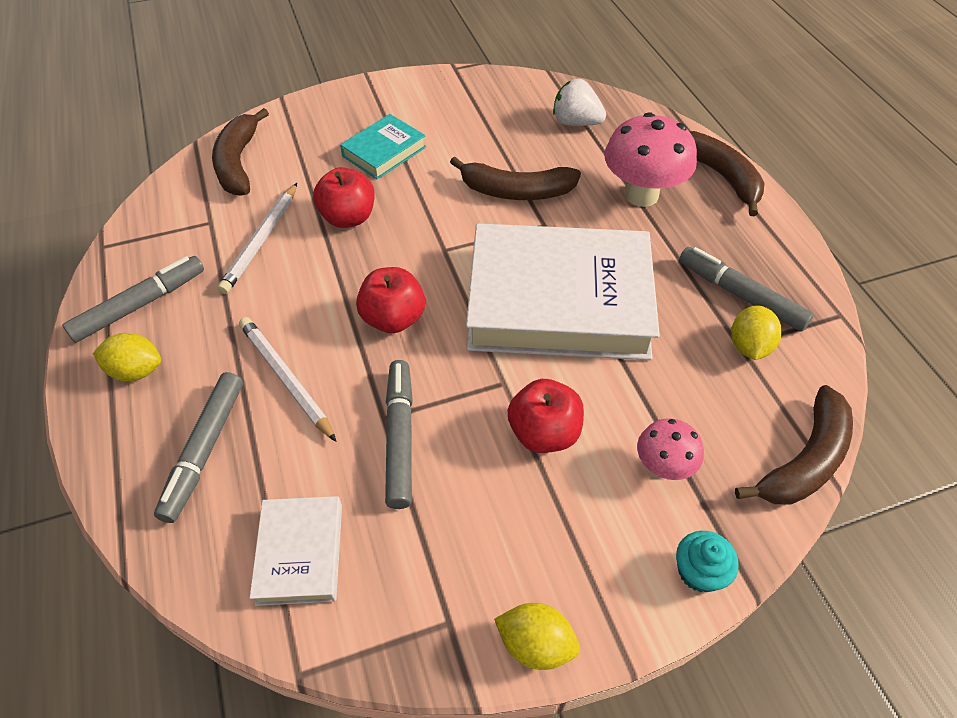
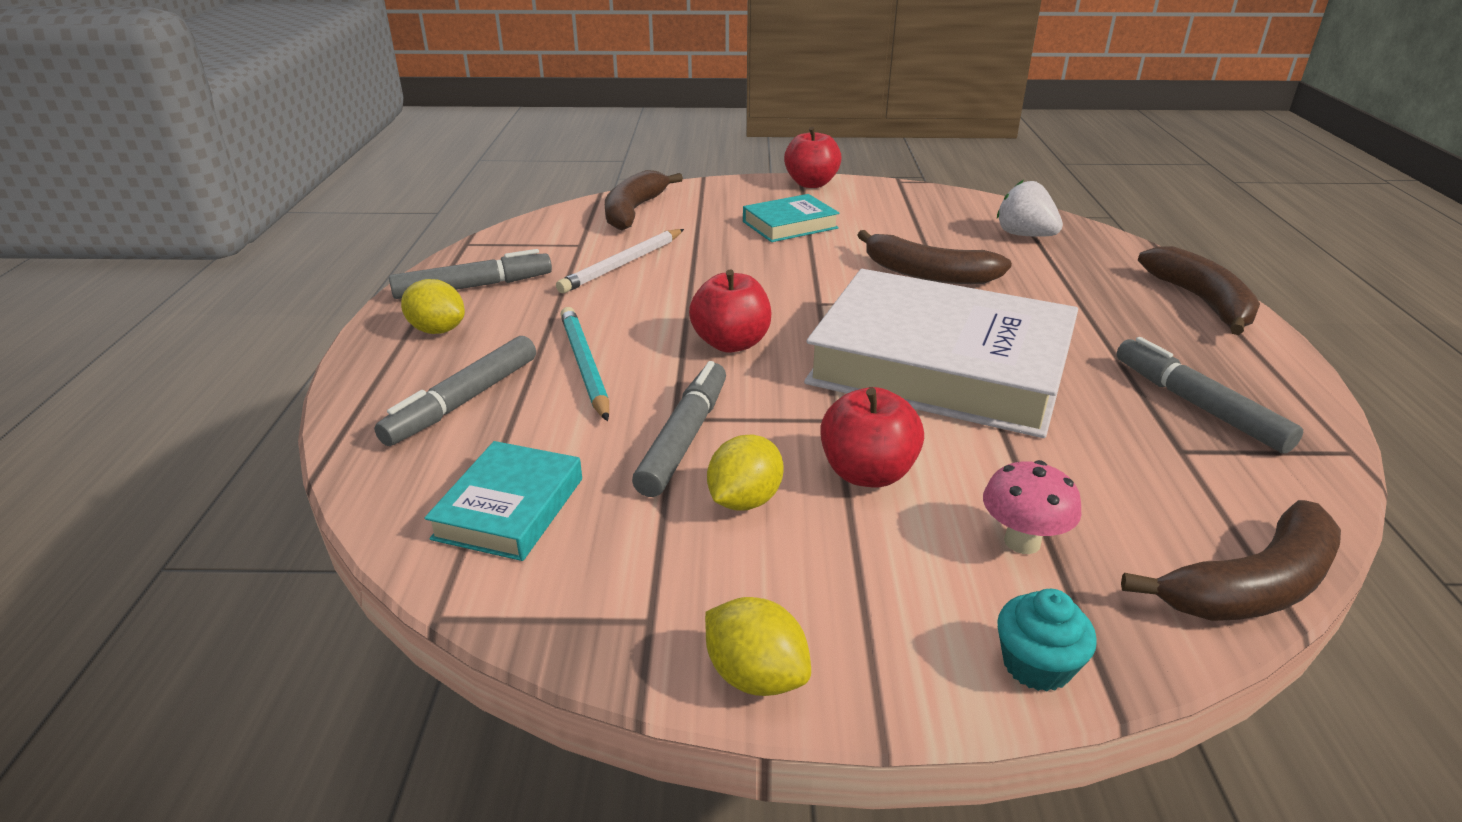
camera: 20 degrees right, 20 degrees down
white pencil [239,317,337,442] -> turquoise pencil [560,307,609,421]
white book [249,496,342,606] -> turquoise book [424,441,582,561]
red apple [313,167,375,228] -> red apple moved to [784,127,842,188]
pink mushroom [604,112,697,207] -> none
yellow lemon [731,305,782,360] -> yellow lemon moved to [707,434,784,511]

